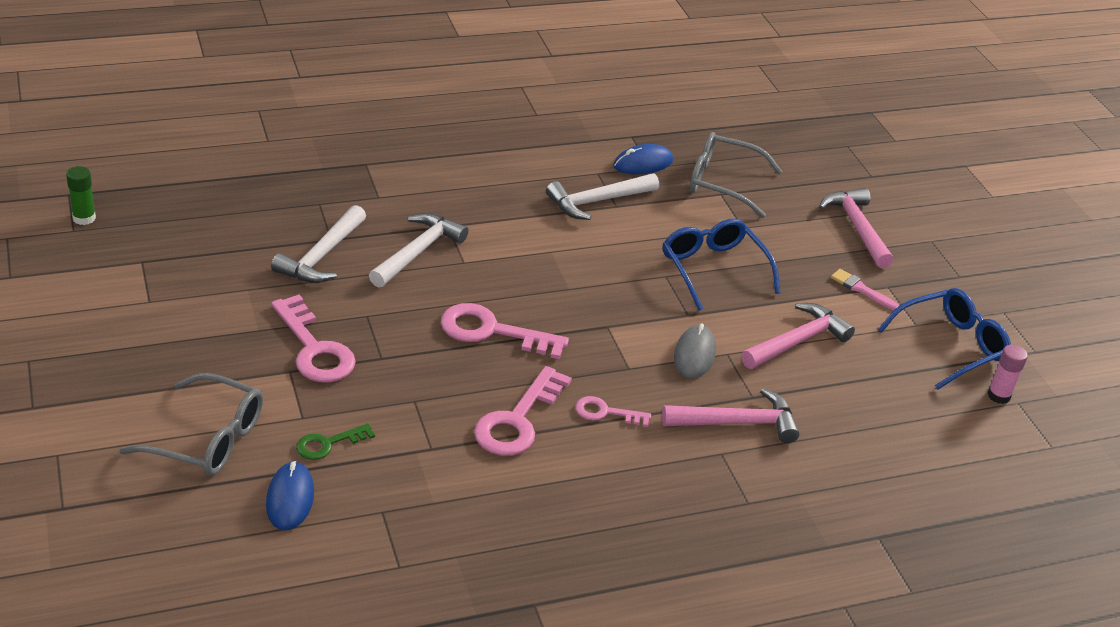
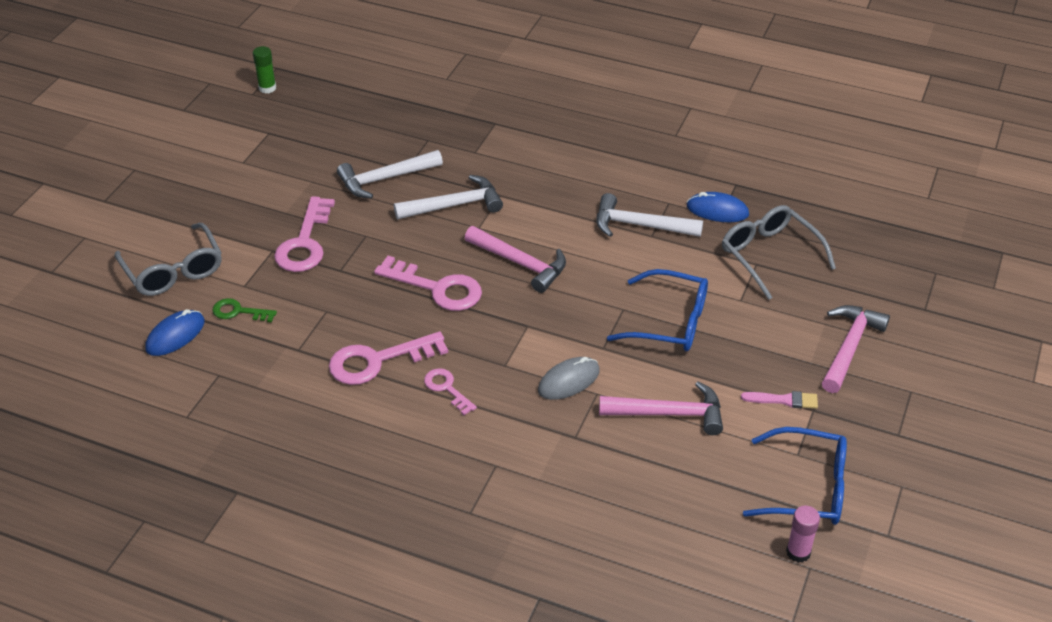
camera: 45 degrees right, 5 degrees up
pink key [441,303,569,359] -> pink key turned 150 degrees clockwise [374,256,482,311]
pink hammer [662,388,800,443] -> pink hammer moved to [465,226,566,293]
blue glasses [663,218,781,311] -> blue glasses turned 90 degrees clockwise [607,269,708,351]
pink brush [831,269,899,310] -> pink brush turned 105 degrees clockwise [741,391,818,409]

